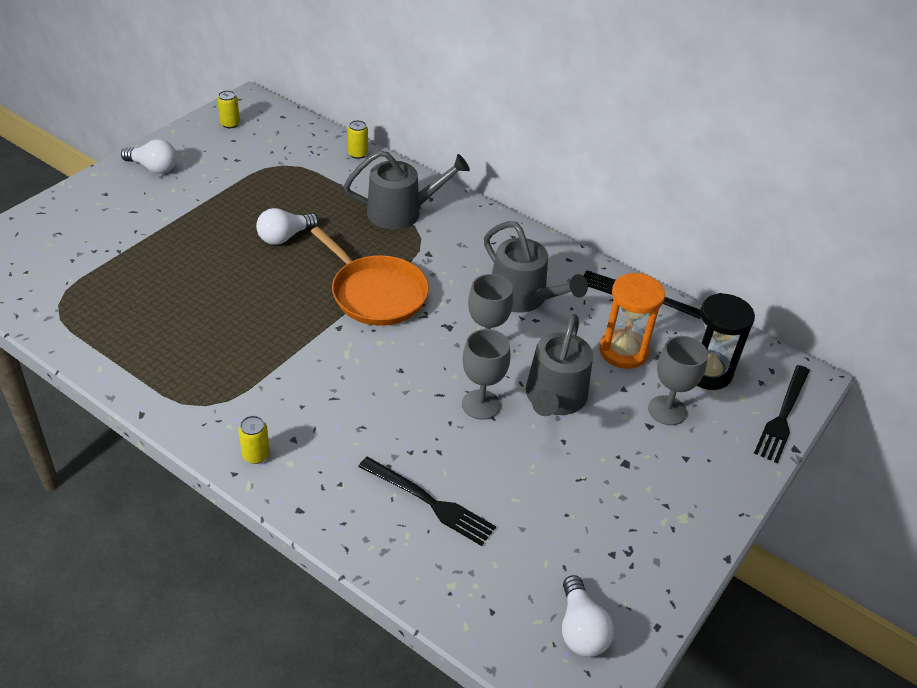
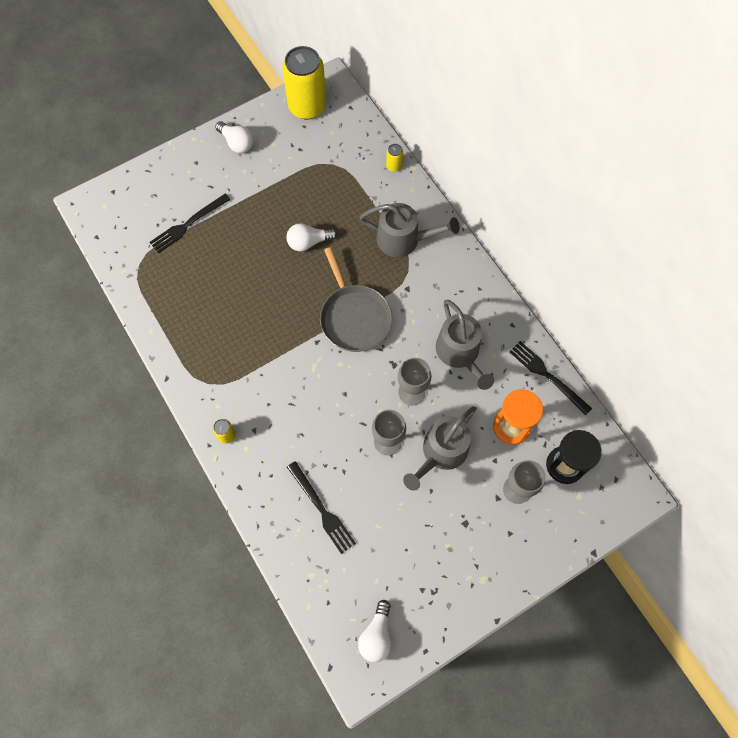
camera: 25 degrees right, 25 degrees up
yellow can [217,90,240,128] -> yellow can [282,46,326,119], size x2.45
orange pan [311,227,429,326] -> grey pan [320,247,392,352]
black fork [754,365,810,463] -> black fork moved to [150,194,230,253]

